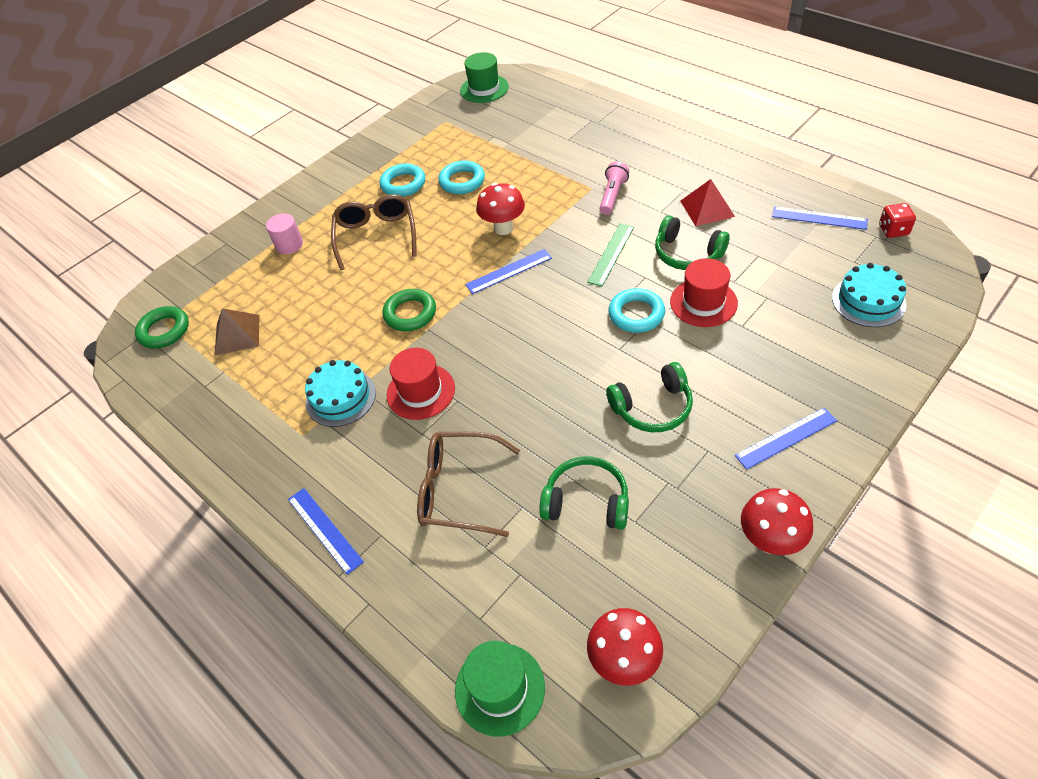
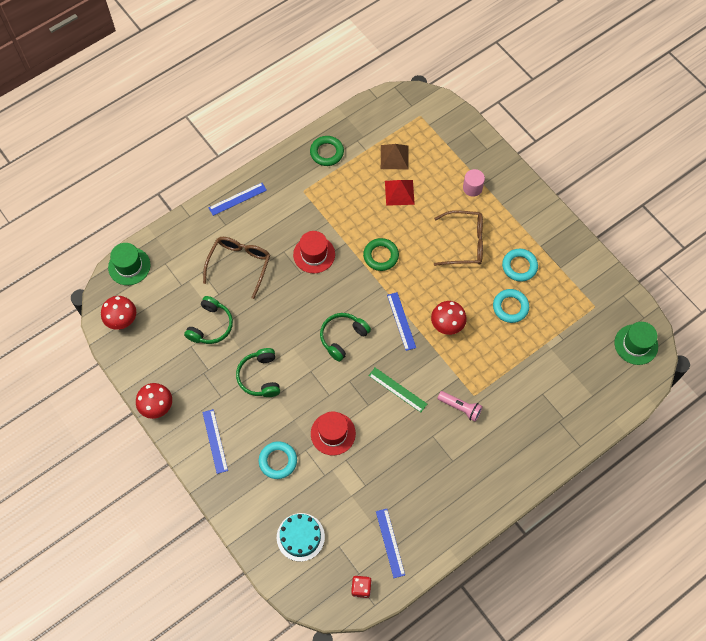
camera: 95 degrees right, 15 degrees up
green ring [135,306,189,348] -> green ring moved to [310,136,344,166]
turquoise cake [305,360,376,427] -> none
turquoise ring [609,288,665,333] -> turquoise ring moved to [259,441,297,479]
green headphones [655,215,730,270] -> green headphones moved to [320,313,371,362]
red pyramid [680,179,735,226] -> red pyramid moved to [385,180,415,206]
blue ruler [772,206,868,230] -> blue ruler turned 45 degrees counterclockwise [376,509,405,578]

